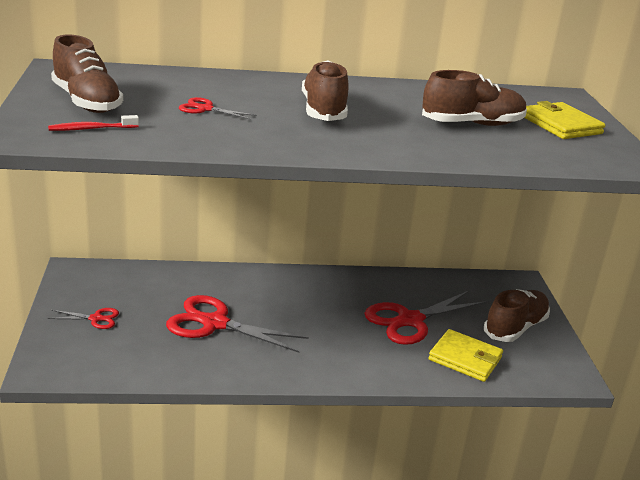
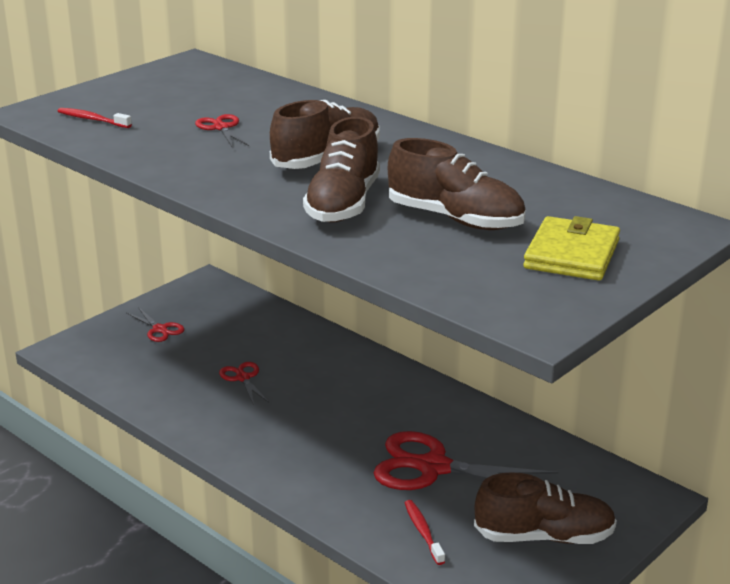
camera: 50 degrees right, 0 degrees up
brown shoe [51,34,123,113] -> brown shoe moved to [303,117,380,223]
red scissors [166,295,309,353] -> red scissors [219,362,269,405], size x0.48
yellow wallet [429,329,503,382] -> red toothbrush [405,500,445,565]

